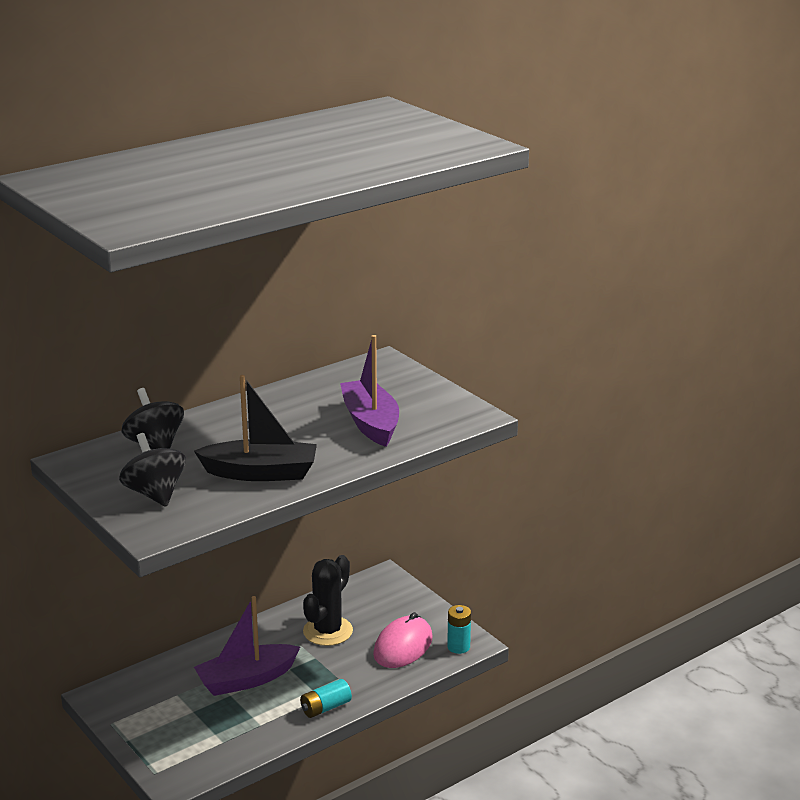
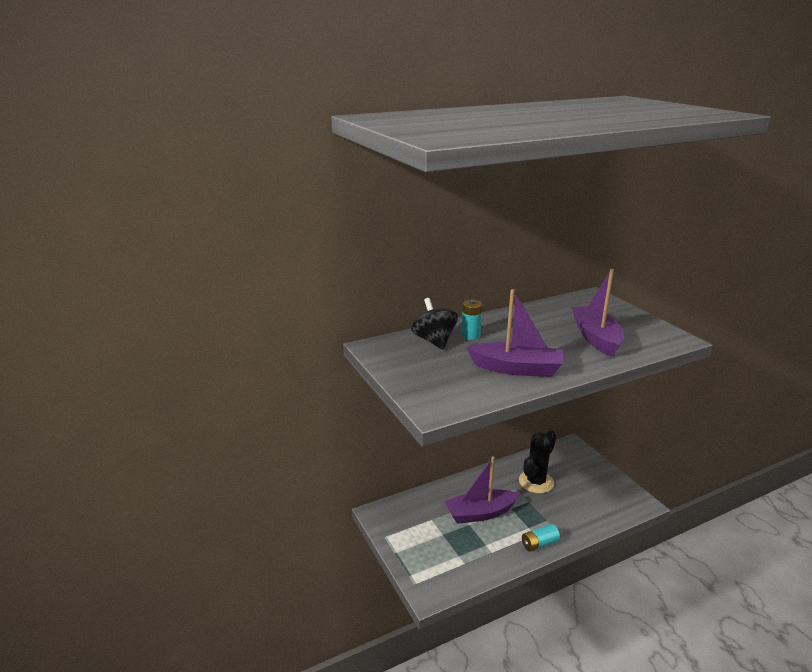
camera: 10 degrees right, 0 degrees up
black spinning top [119,433,186,507] -> none
black boat [194,375,317,481] -> purple boat [466,289,563,377]
pink mouse [373,612,433,668] -> none
turquoise battery [447,605,471,654] -> turquoise battery moved to [461,300,482,340]

